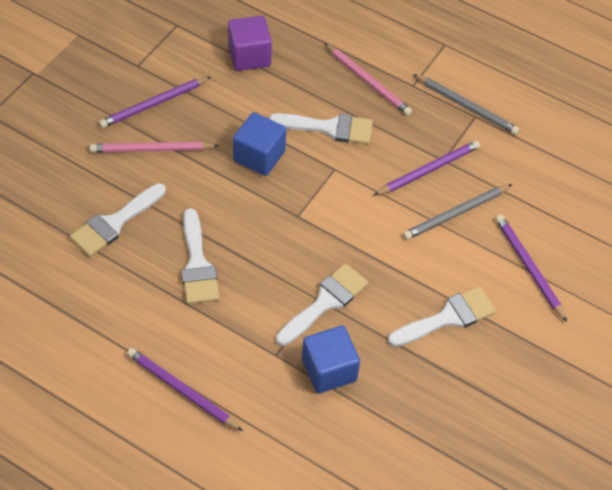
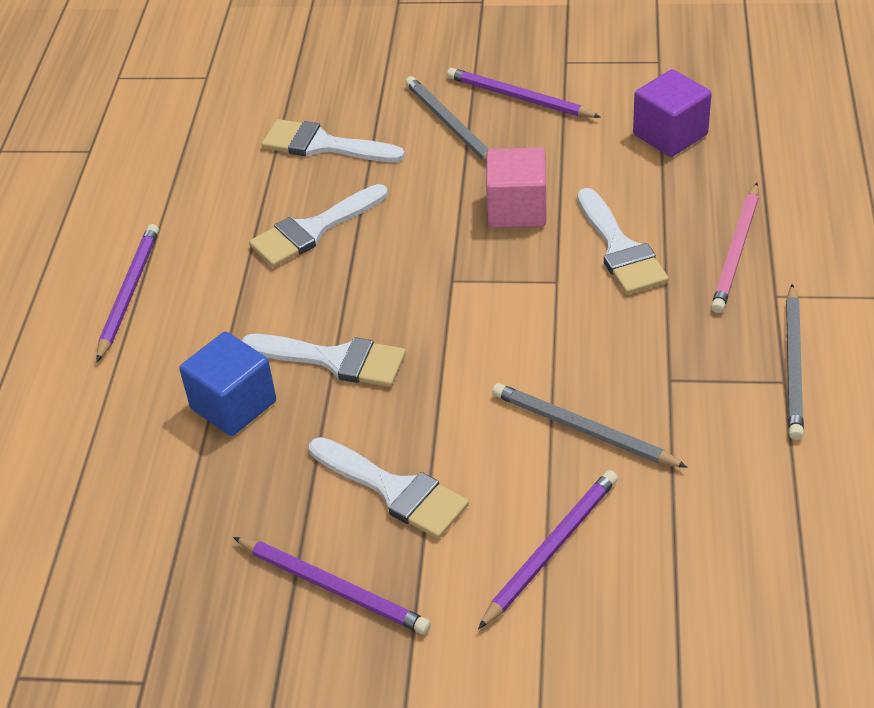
camera: 70 degrees right, 10 degrees down
pink pencil [90,142,219,153] -> grey pencil [405,76,489,162]
blue cube [233,112,286,176] -> pink cube [486,147,547,228]
purple pencil [374,140,480,195] -> purple pencil moved to [233,537,431,634]

